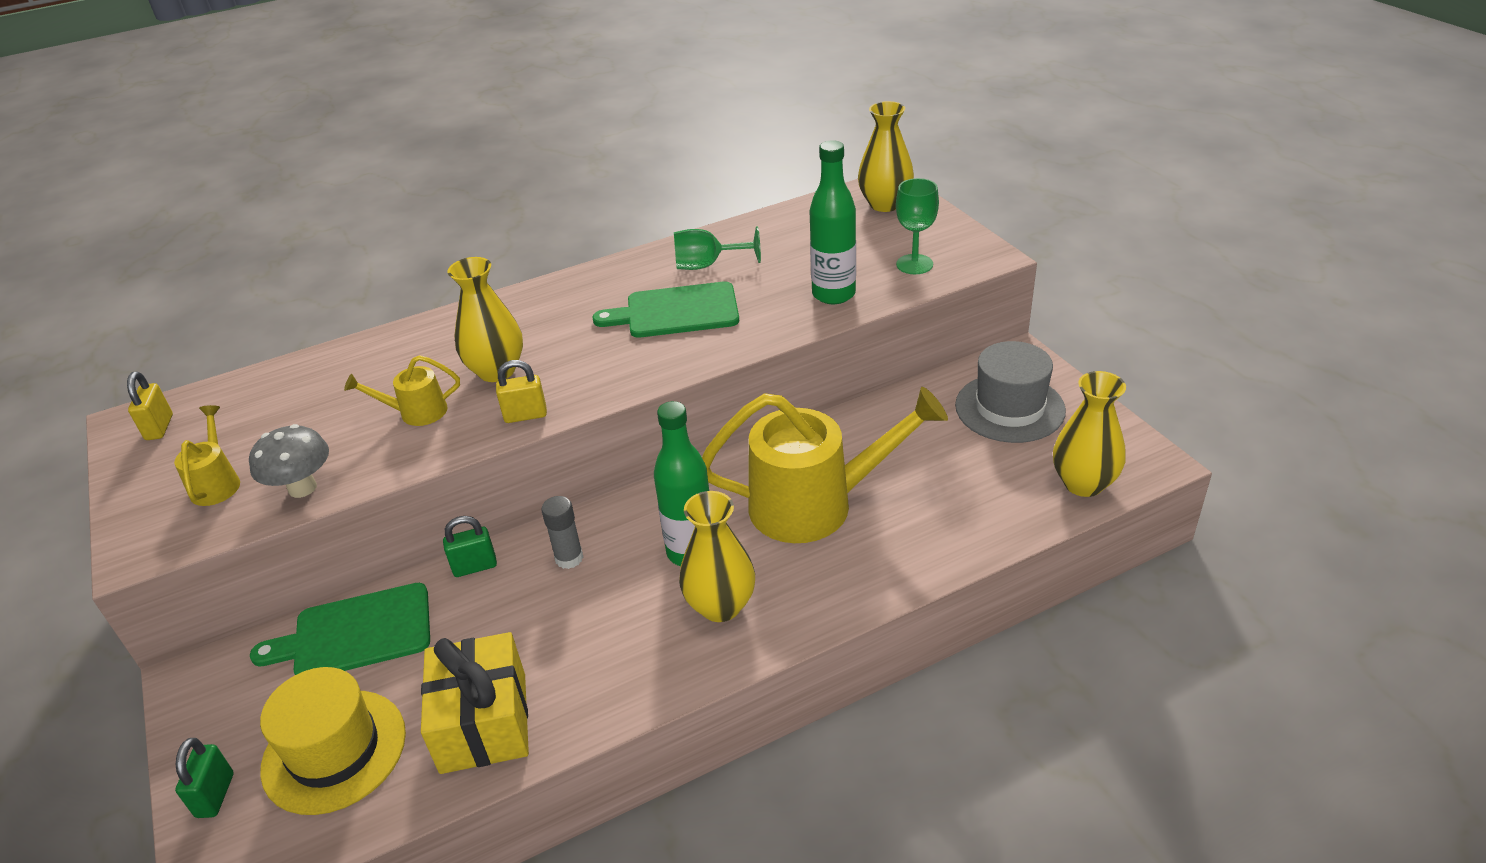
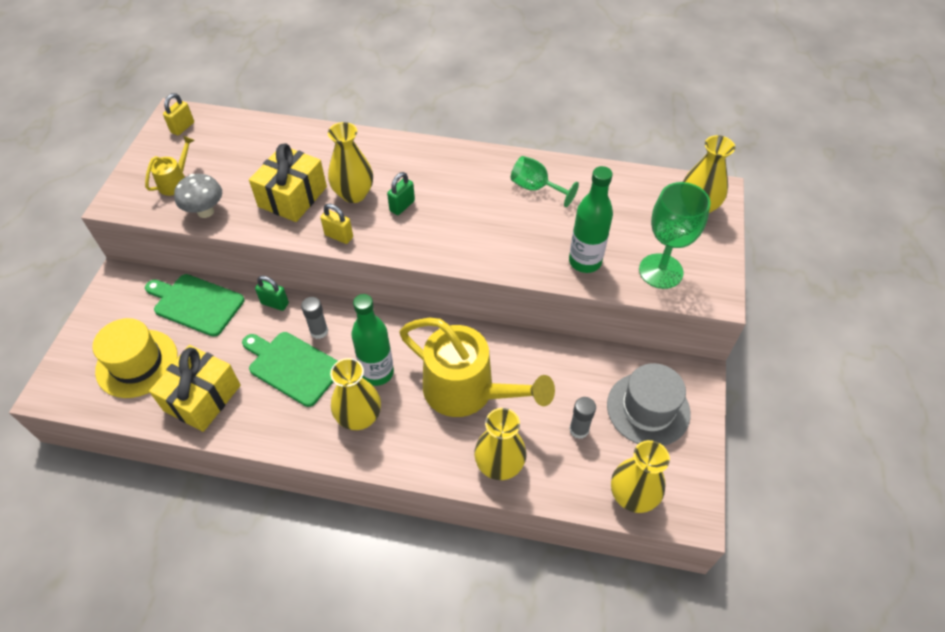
camera: 35 degrees right, 15 degrees up
green padlock [175,738,234,818] -> green padlock moved to [387,172,415,215]
yellow watering can [344,355,460,426] -> yellow gift [249,143,327,222]
green cutting board [592,282,739,338] -> green cutting board moved to [242,332,337,407]
green goblet [896,178,939,274] -> green goblet [639,182,710,289], size x1.51
none -> yellow vase [474,408,526,480]
none -> grey glue stick [569,397,596,439]

